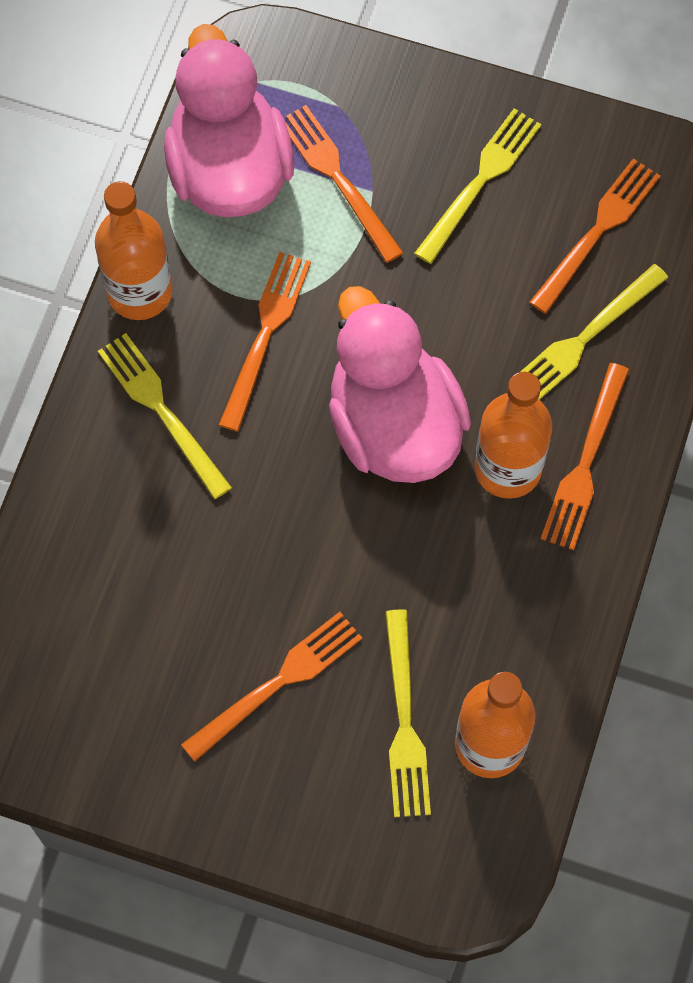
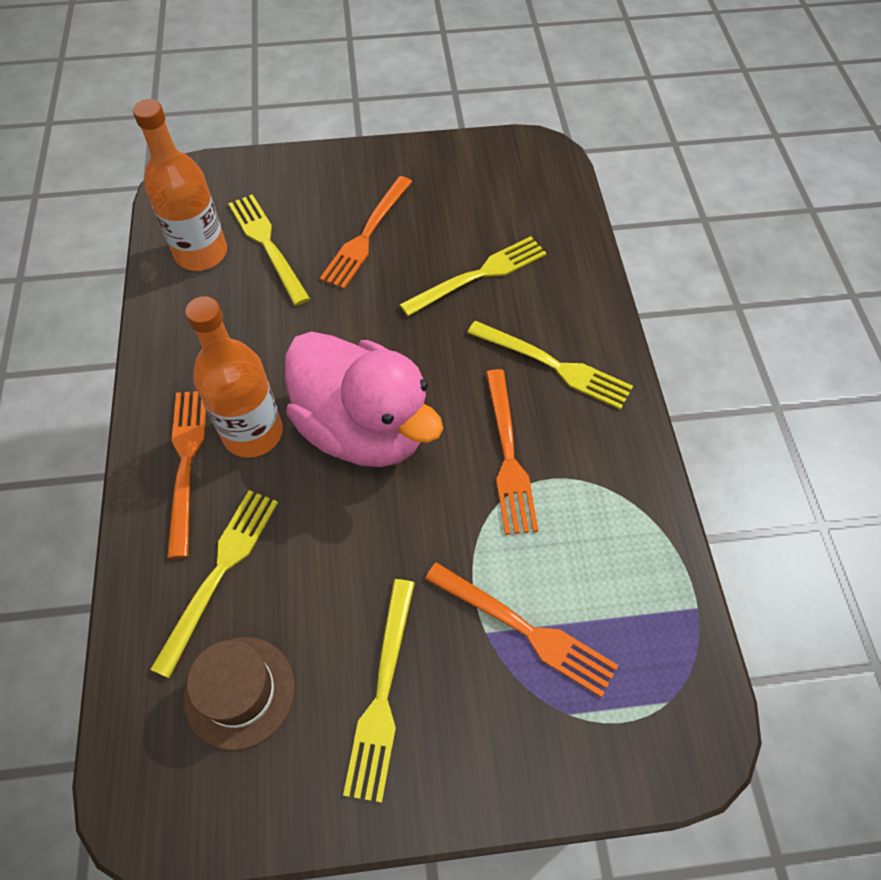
camera: 155 degrees right, 10 degrees down
orange bottle [95,181,173,320] -> none
pink duck [164,24,294,217] -> none
orange fork [529,158,661,314] -> brown hat [184,637,295,751]
none -> yellow fork [399,236,547,316]

